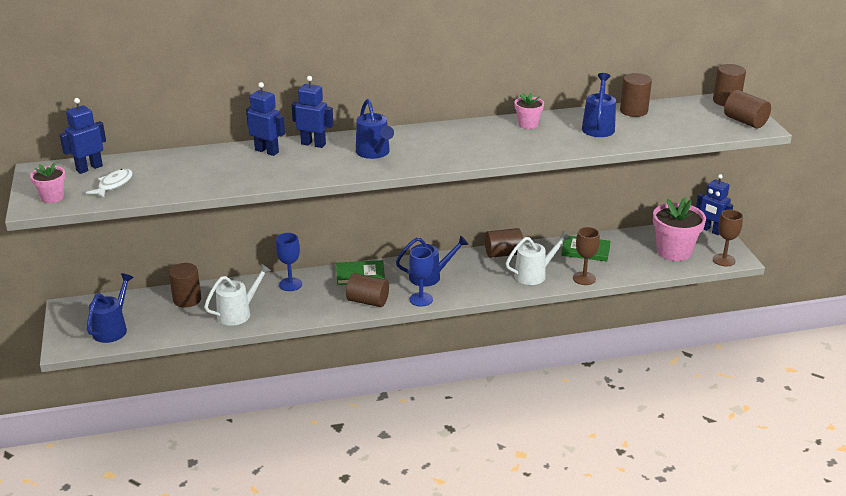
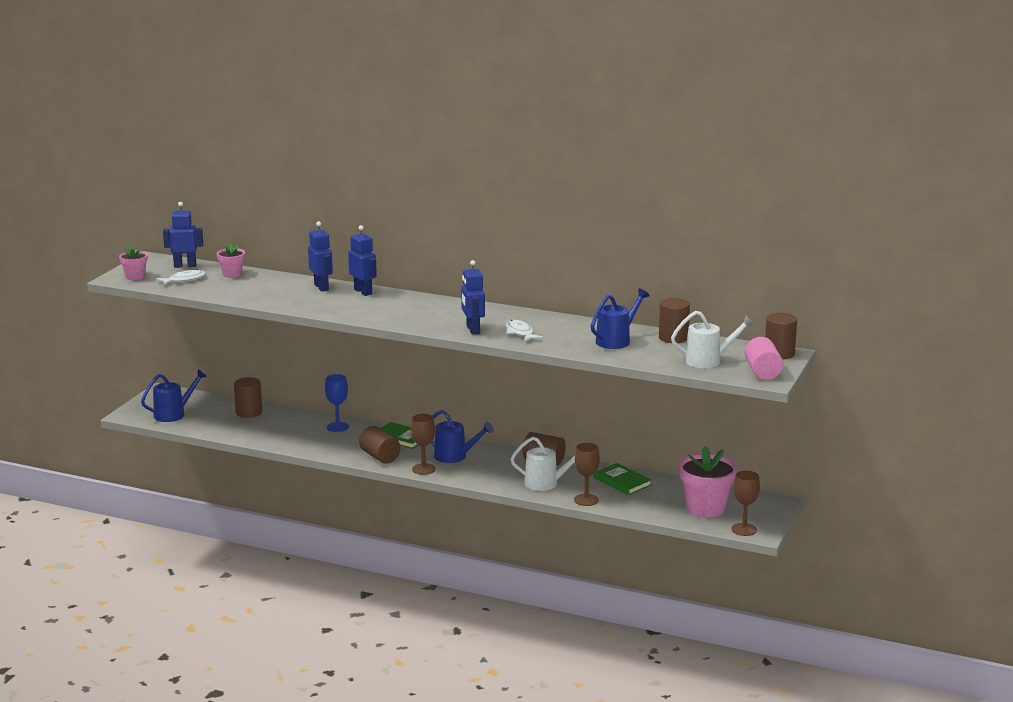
camera: 35 degrees right, 10 degrees down
white watering can [204,263,272,326] -> white watering can moved to [671,311,754,368]
blue watering can [356,99,394,159] -> none
blue goblet [409,247,433,307] -> brown goblet [411,414,436,475]
pink flower pot [514,93,544,129] -> pink flower pot moved to [217,244,245,278]
blue robot [696,174,733,235] -> blue robot moved to [461,260,485,335]
brown cylinder [724,90,771,128] -> pink cylinder [745,337,783,380]
none -> white fish [506,320,543,342]

